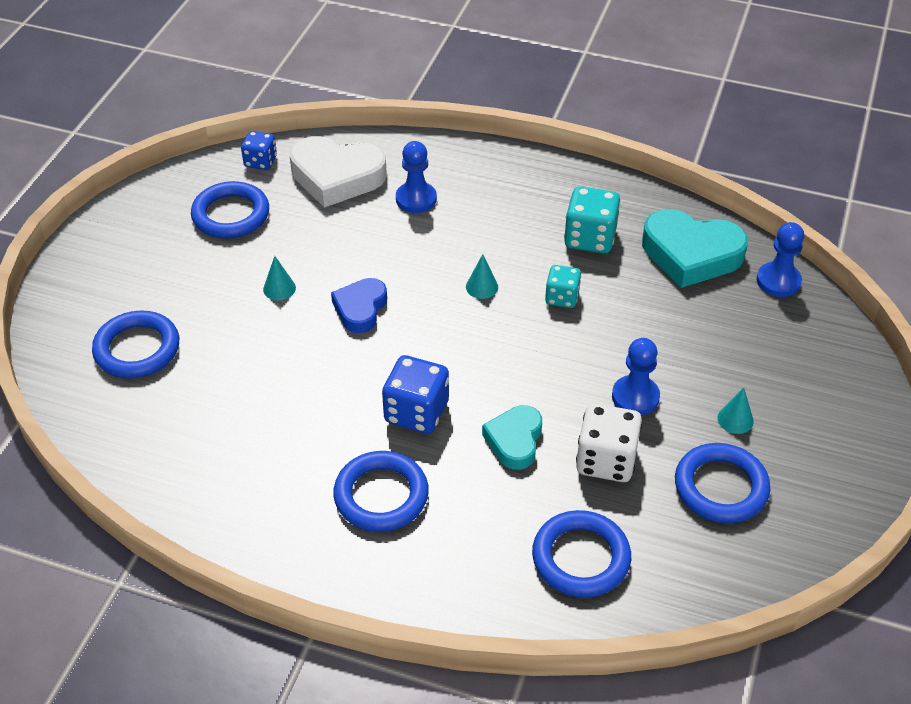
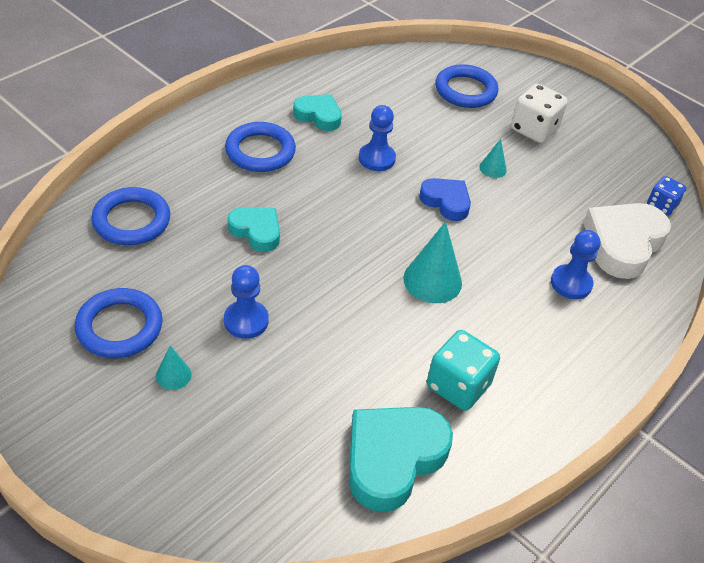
camera: 110 degrees right, 0 degrees up
blue ring [191,181,269,239] -> none
blue dice [382,355,449,434] -> none
turquoise cone [466,254,498,299] -> turquoise cone [403,222,462,303], size x1.90
turquoise dice [545,265,581,308] -> none
white dice [576,403,642,482] -> white dice moved to [511,84,568,143]
blue pawn [757,222,804,297] -> blue pawn moved to [359,105,396,171]
none -> turquoise heart [293,94,342,131]

